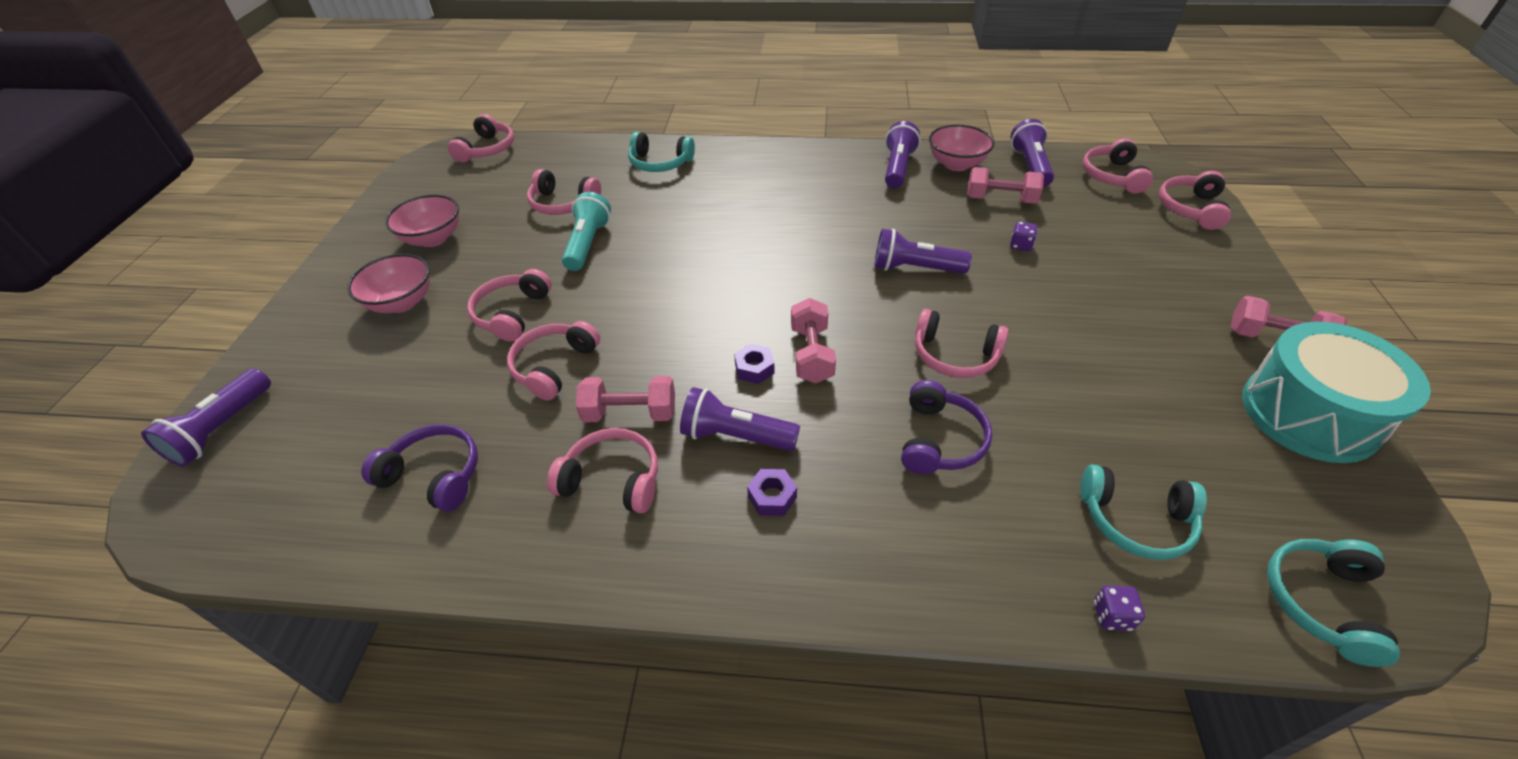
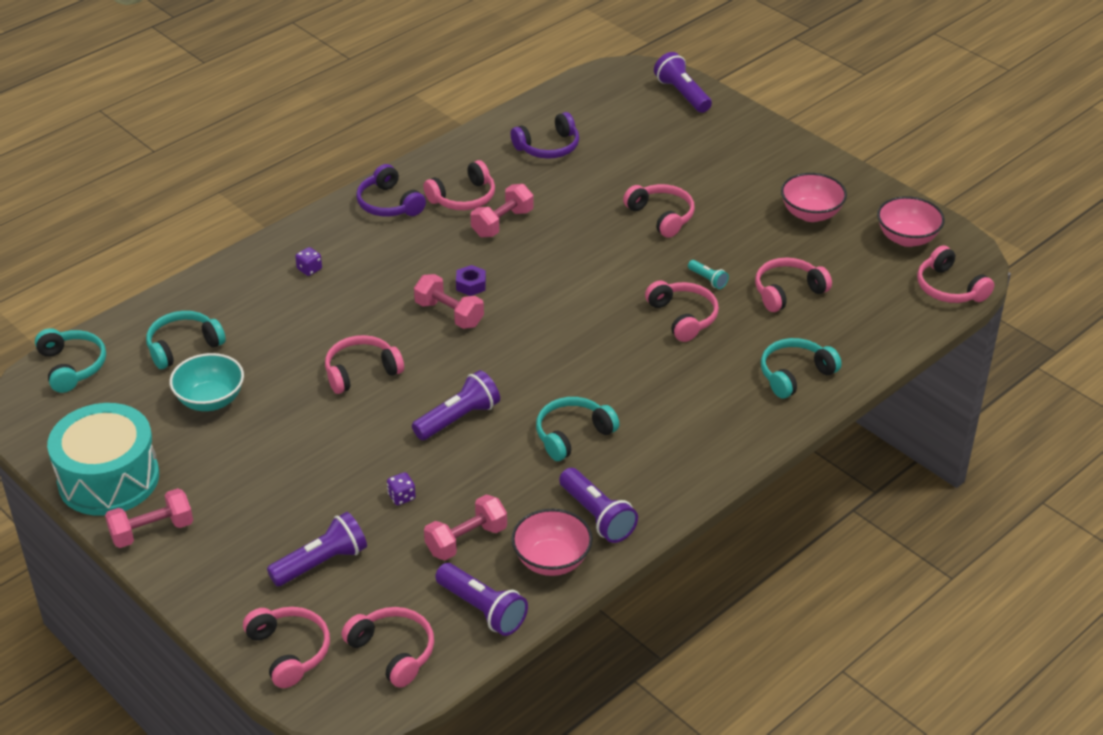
camera: 130 degrees right, 5 degrees down
pink bowl [347,254,430,313] -> pink bowl moved to [877,196,945,247]
pink headphones [507,321,600,401] -> pink headphones moved to [645,280,719,342]
turquoise flashlight [562,192,611,271] -> turquoise flashlight [688,260,729,289], size x0.53
purple flashlight [680,387,800,451] -> purple flashlight moved to [267,512,367,586]
purple nut [747,469,797,516] -> none
purple headphones [901,380,992,474] -> purple headphones moved to [356,164,426,217]
purple dice [1094,586,1145,631] -> purple dice moved to [295,247,322,276]
none -> turquoise bowl [170,353,244,411]
none -> turquoise headphones [536,397,619,461]

